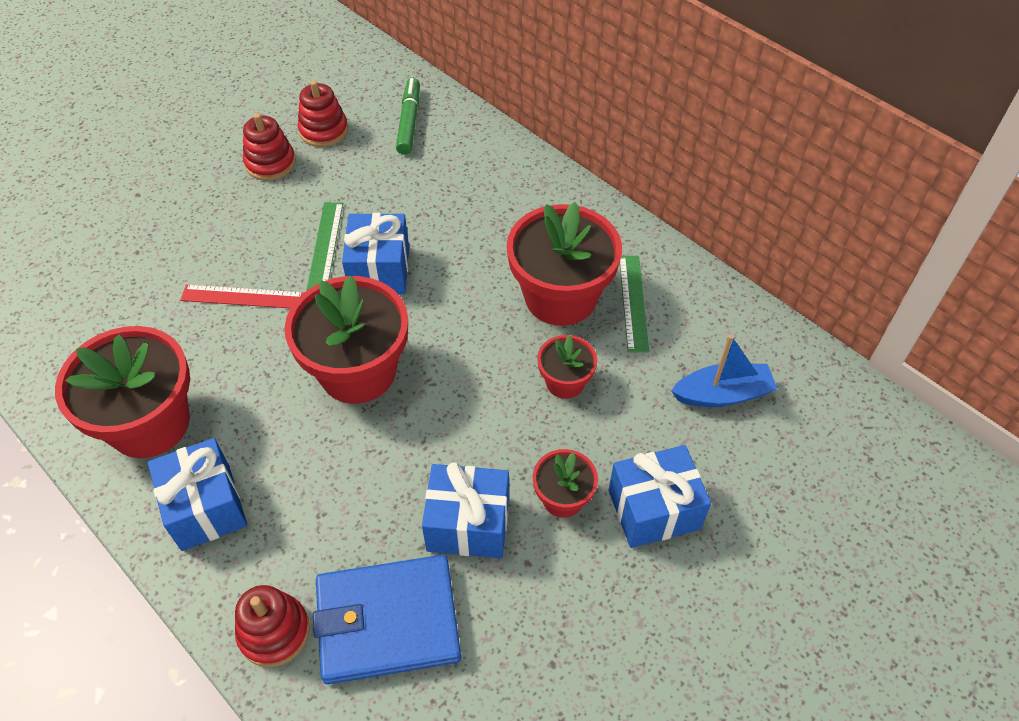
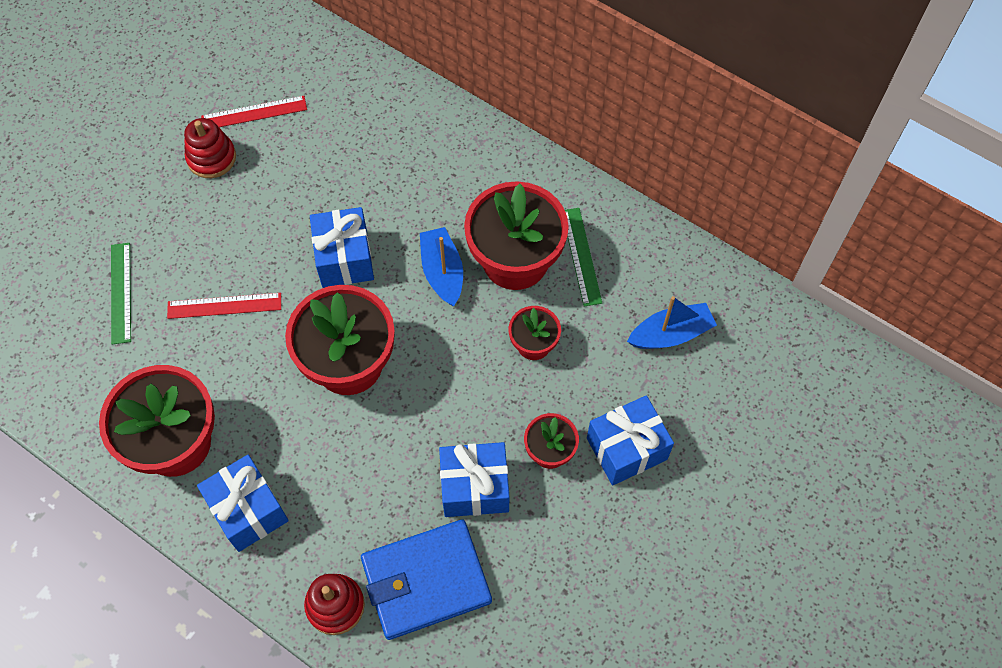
camera: 10 degrees left, 10 degrees up
red stacking toy [298,80,348,147] -> red ruler [201,96,307,127]
green ruler [307,202,343,290] -> green ruler moved to [111,243,131,344]
green marker [396,78,420,155] -> none
none -> blue boat [420,227,463,306]

